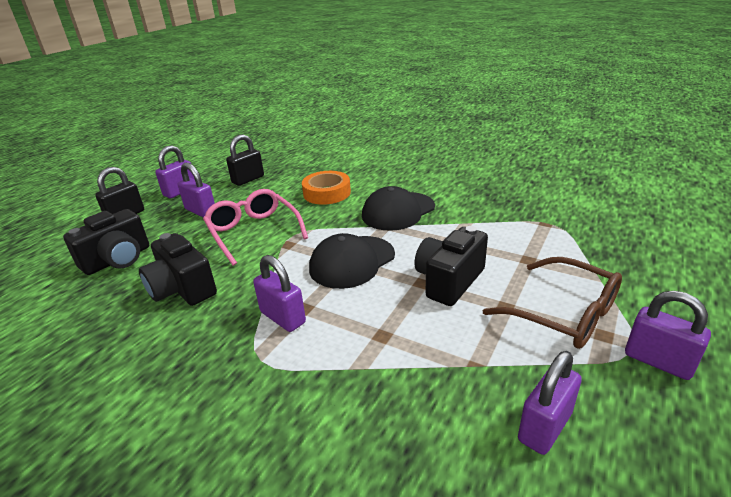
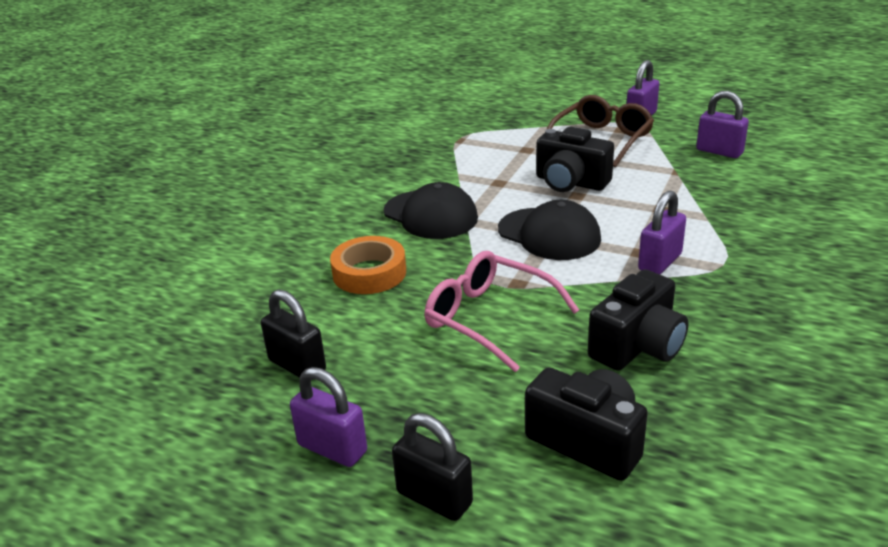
camera: 95 degrees left, 0 degrees up
purple padlock [178,163,215,217] -> none
pink glasses [203,189,308,266] -> pink glasses turned 75 degrees clockwise [425,251,579,372]

